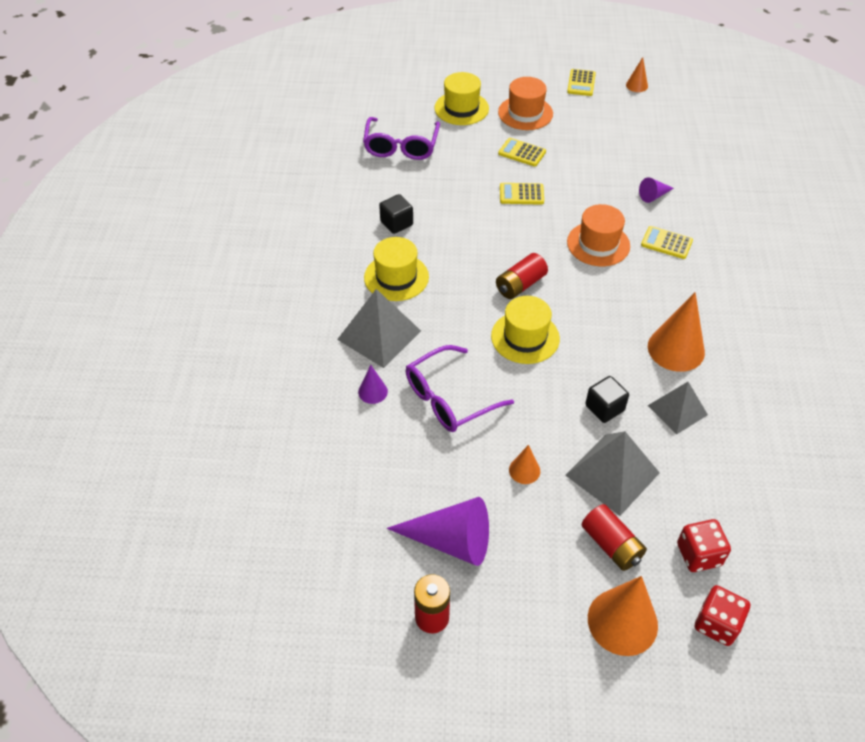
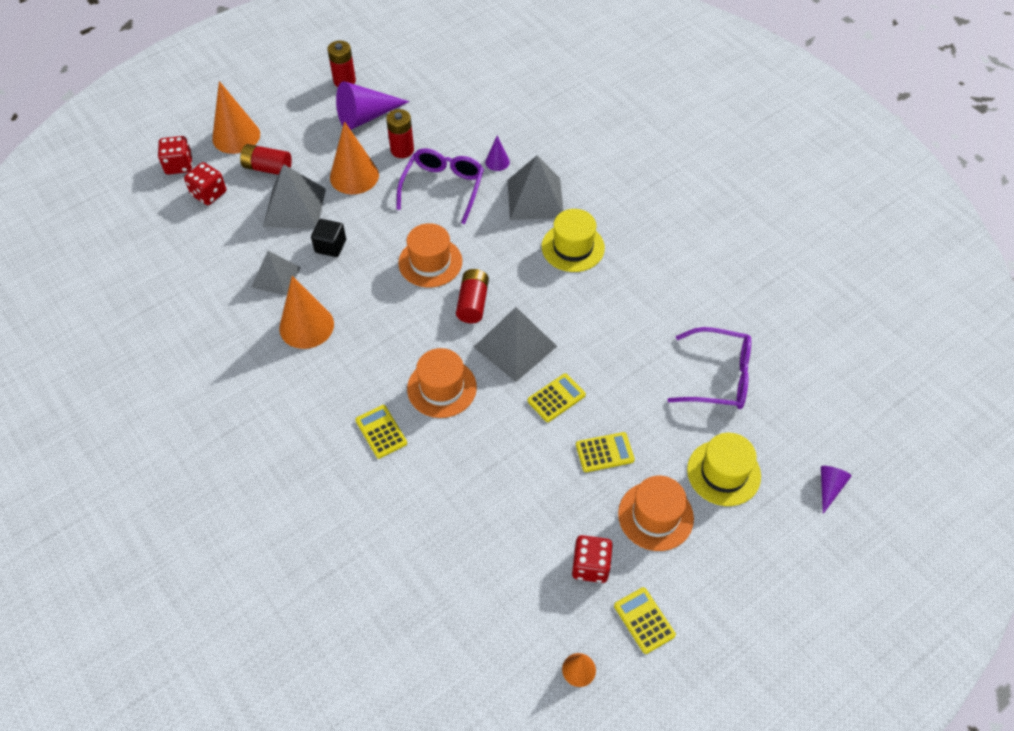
camera: 140 degrees right, 5 degrees up
purple glasses [363,117,440,160] -> purple glasses turned 135 degrees clockwise [668,327,751,409]
black cube [379,194,413,234] -> none
yellow hat [491,296,560,364] -> orange hat [398,223,462,287]
orange cone [509,445,540,484] -> orange cone [330,121,379,194], size x1.99
purple cone [639,177,674,203] -> purple cone moved to [821,466,852,514]
yellow calculator [641,226,693,259] -> yellow calculator turned 105 degrees counterclockwise [355,405,407,459]
none -> red battery [386,109,414,158]
none -> grey pyramid [474,307,557,382]
none -> red dice [572,535,613,583]

